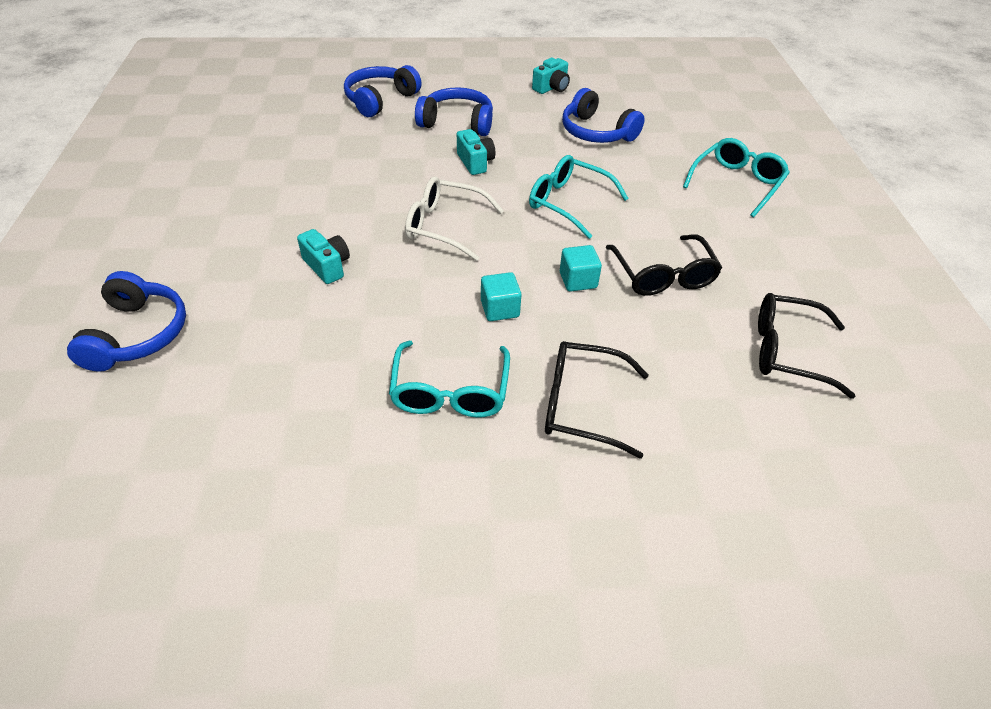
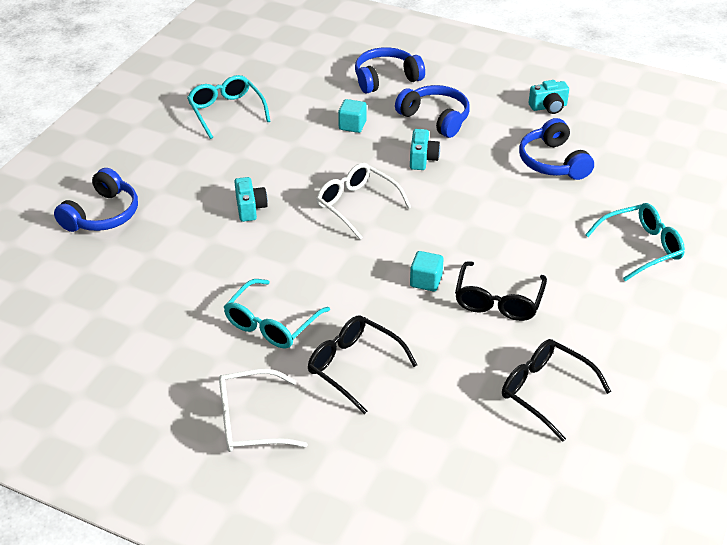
camera: 30 degrees right, 5 degrees down
turquoise cube [481,272,521,321] -> turquoise cube moved to [338,99,367,133]
turquoise glasses [529,155,629,239] -> turquoise glasses moved to [187,75,271,139]
none -> white glasses [219,369,308,452]

